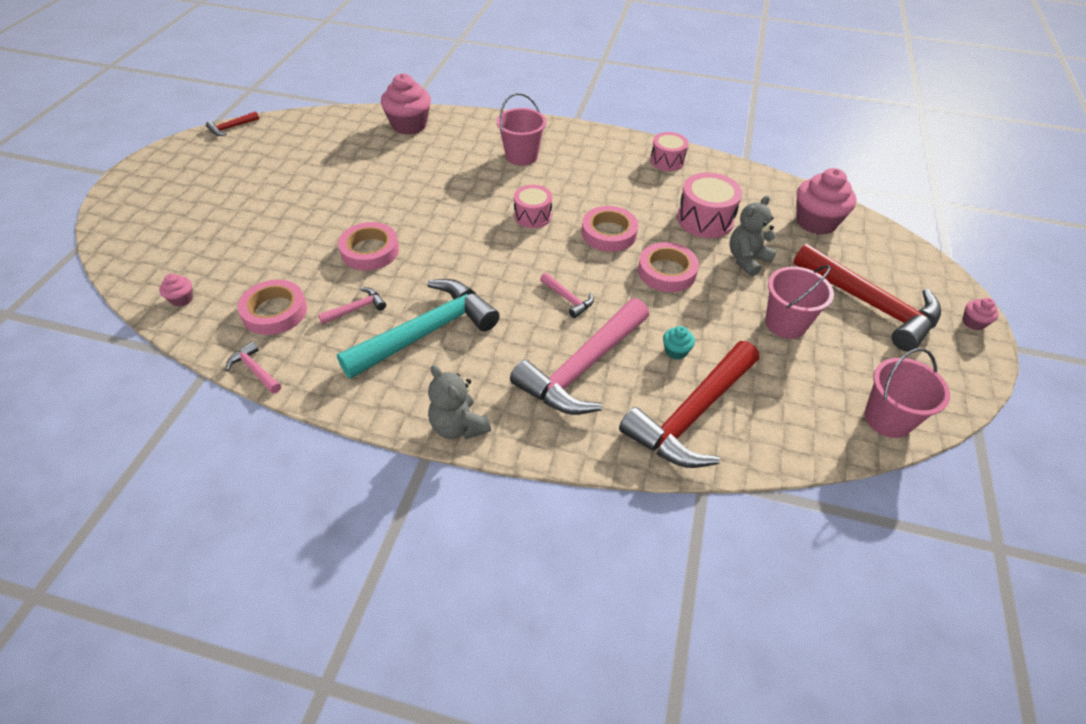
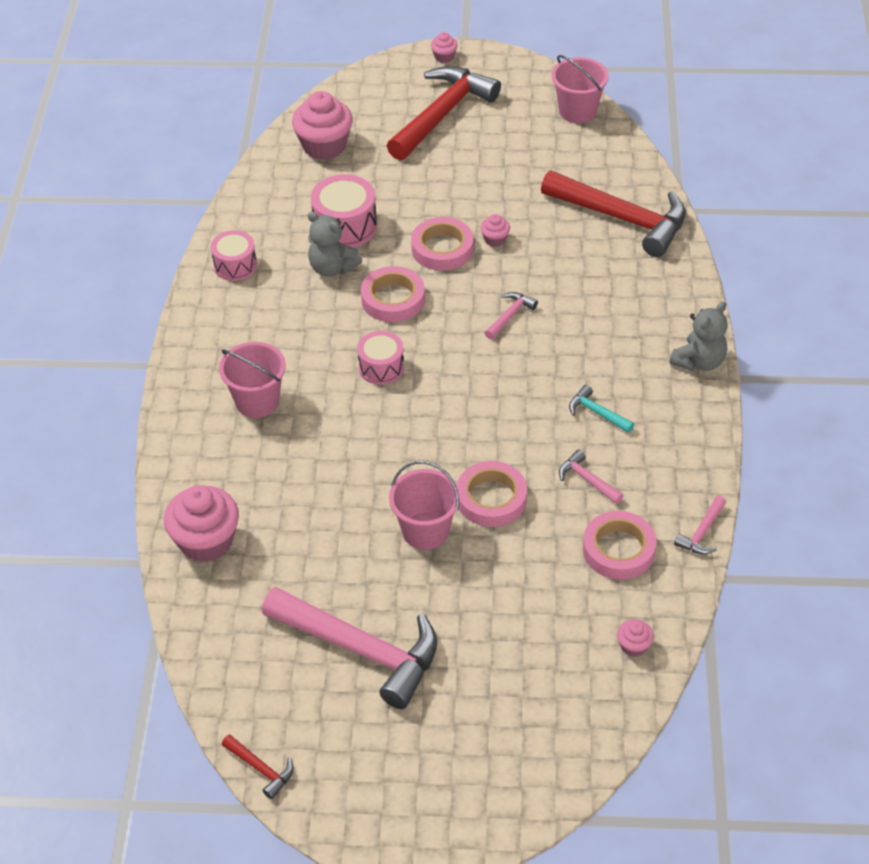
camera: 100 degrees left, 0 degrees up
turquoise hammer [337,279,500,379] -> turquoise hammer [569,385,634,433], size x0.42
pink hammer [510,298,649,415] -> pink hammer moved to [262,587,437,709]
turquoise cupcake [663,326,695,360] -> none
grey teddy bear [729,195,777,277] -> grey teddy bear moved to [308,212,362,277]
pink bucket [765,265,834,339] -> pink bucket moved to [389,461,460,550]
none -> pink cupcake [480,214,510,247]

